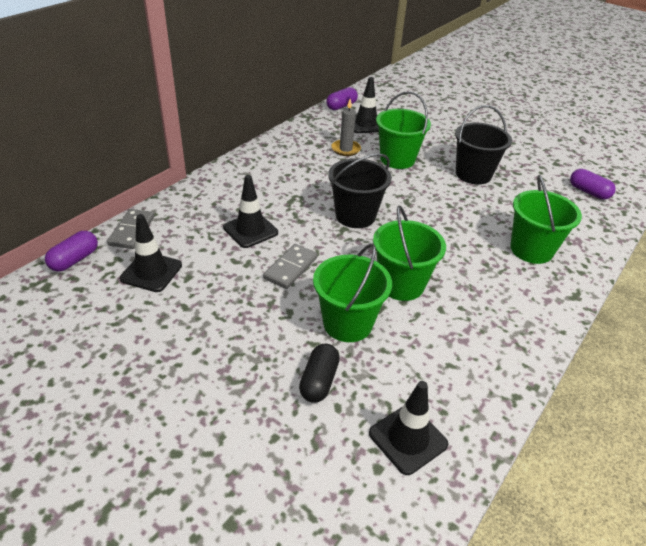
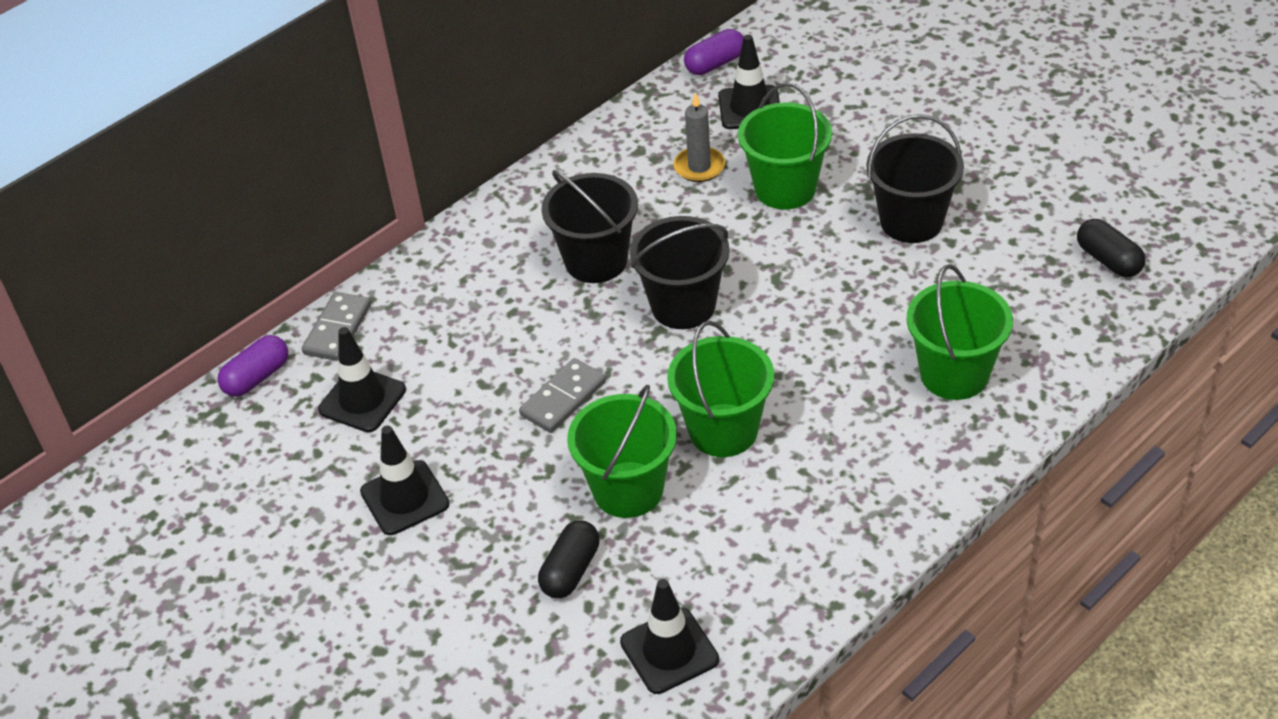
camera: 15 degrees right, 5 degrees up
black traffic cone [223,175,278,248] -> black traffic cone moved to [360,426,450,535]
purple capsule [570,169,616,200] -> black capsule [1077,219,1145,277]
none -> black bucket [541,170,638,283]

